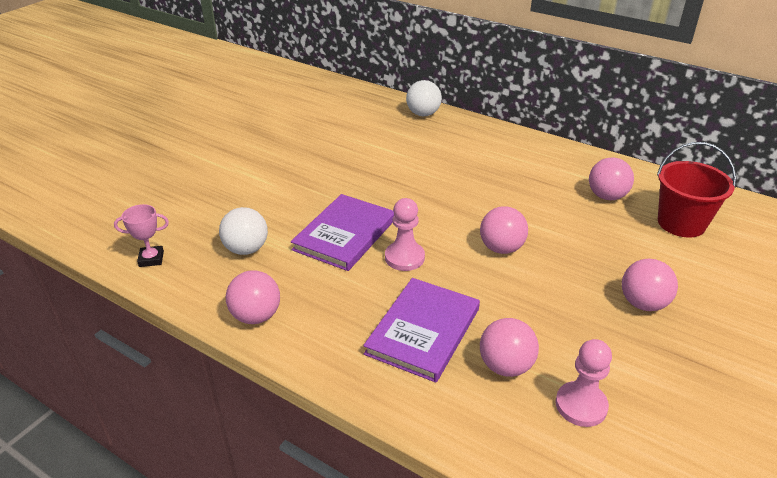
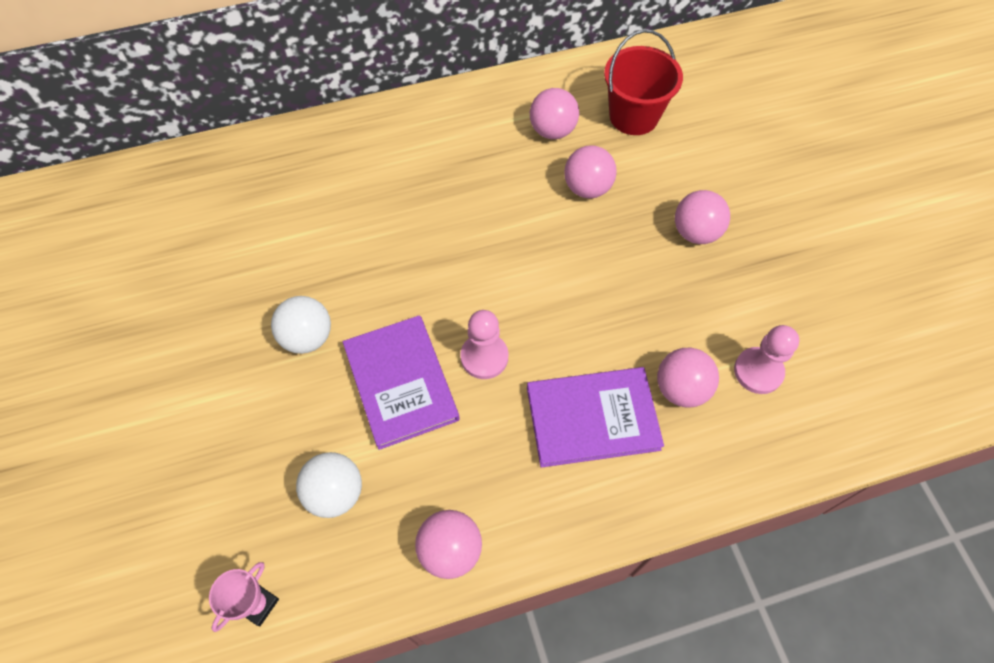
camera: 50 degrees left, 25 degrees up
purple book [363,278,480,383] -> purple book turned 75 degrees counterclockwise [527,367,664,468]
white ball [406,80,442,116] -> white ball moved to [271,296,331,354]
pink ball [480,206,528,254] -> pink ball moved to [564,145,617,198]

